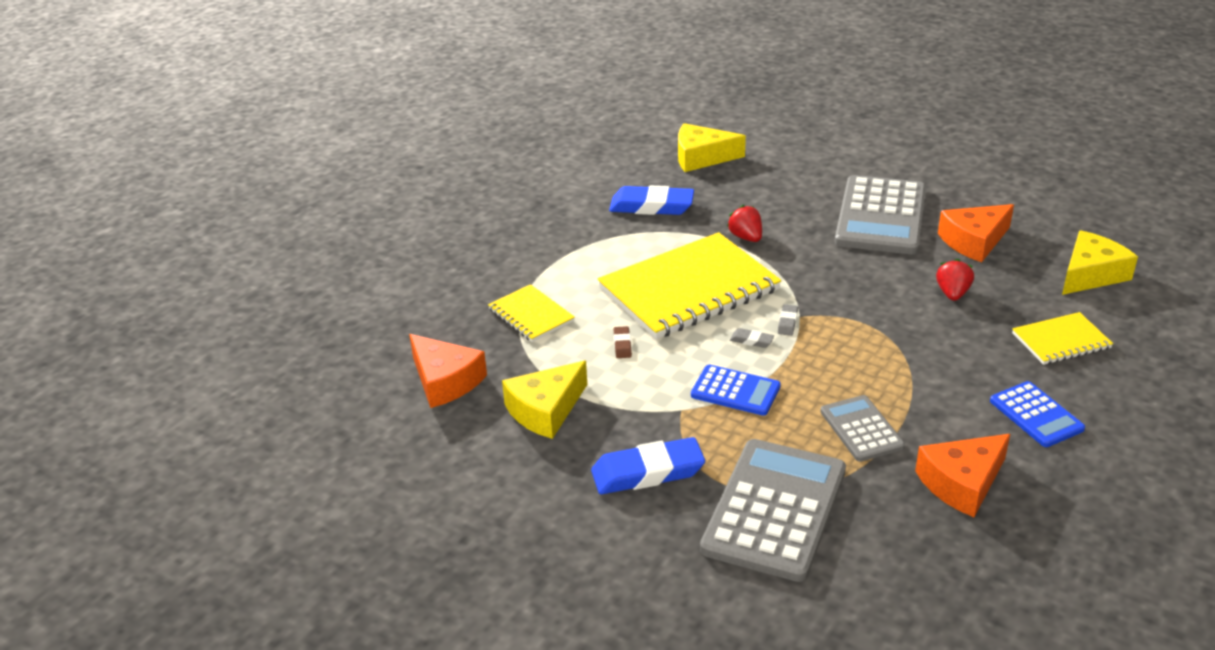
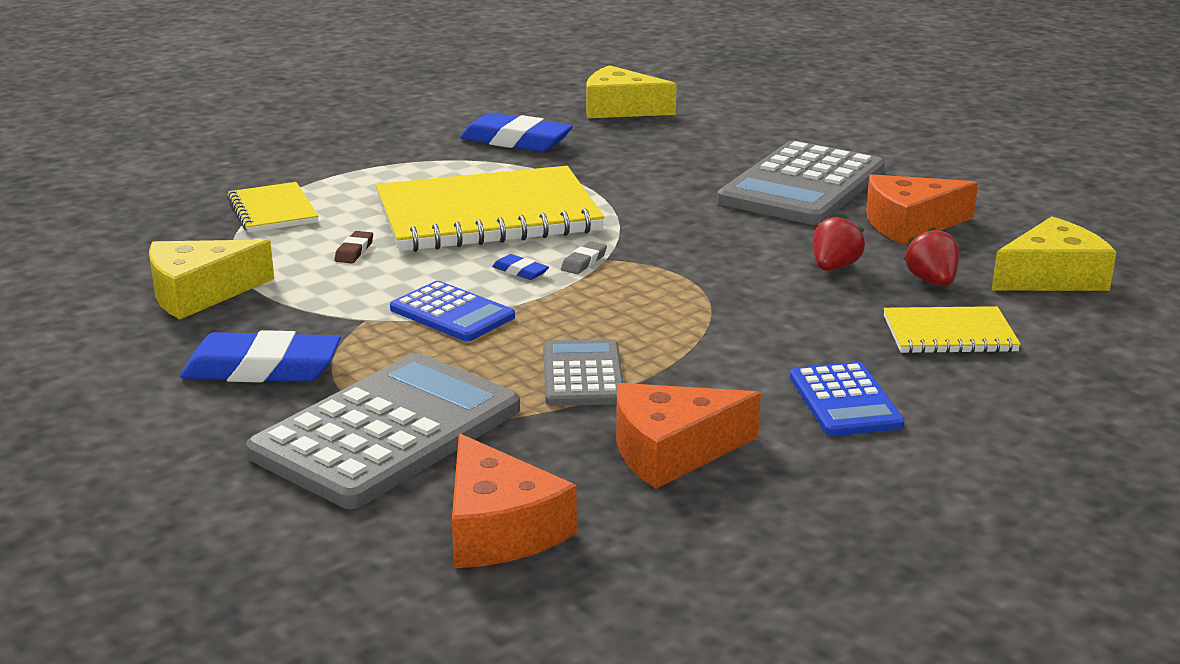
camera: 15 degrees right, 10 degrees down
orange cheese [409,334,487,408] -> orange cheese moved to [452,434,577,568]
red strawberry [727,205,762,242] -> red strawberry moved to [904,227,959,286]
grey eraser [730,328,774,348] -> blue eraser [492,254,549,280]

